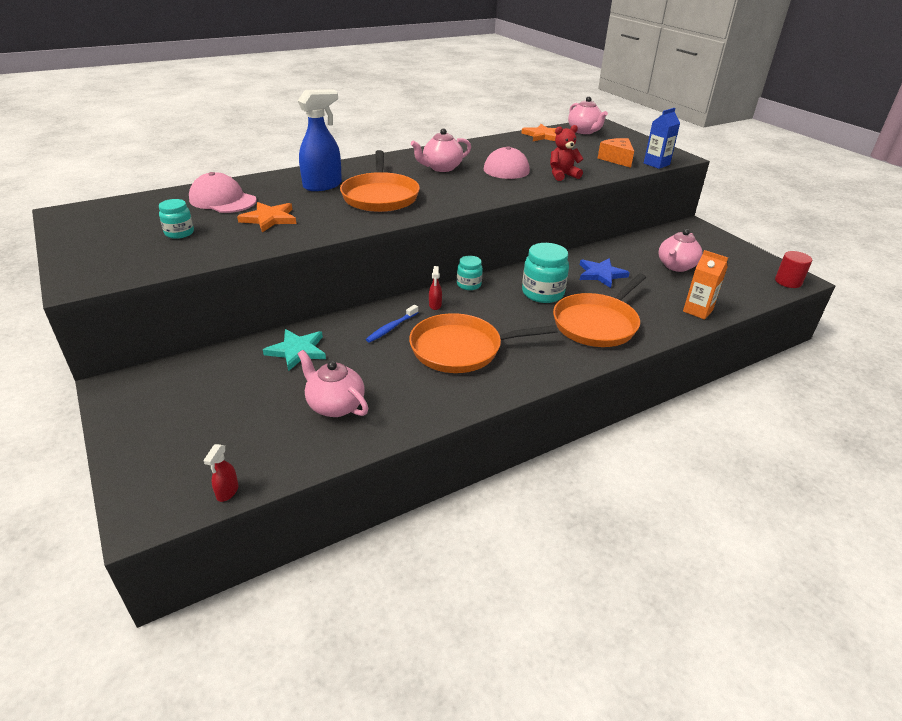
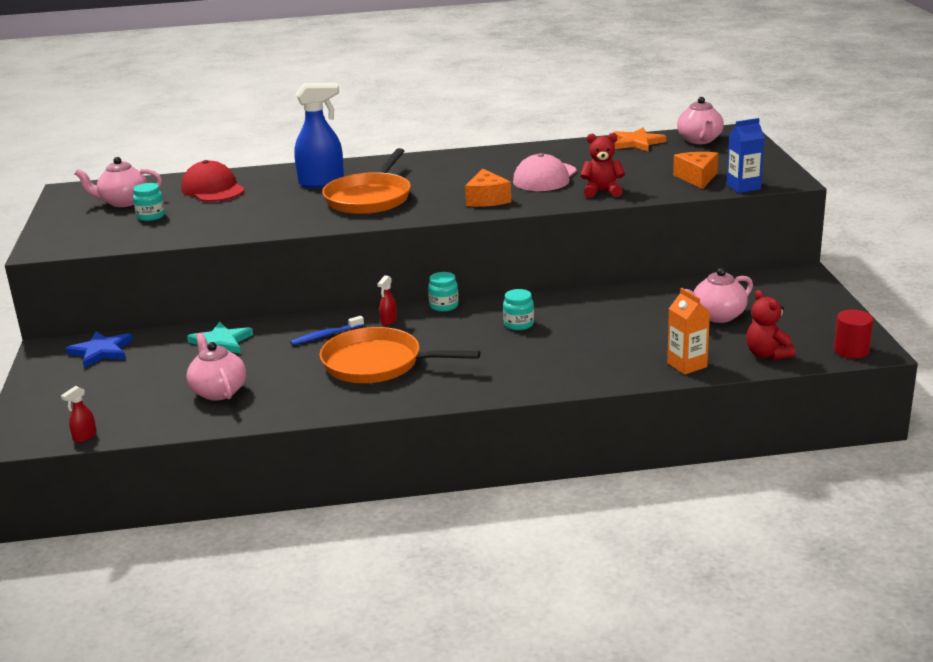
camera: 25 degrees right, 10 degrees down
pink cap [189,172,257,213] -> red cap [181,160,245,202]
orange star [237,202,296,232] -> none
pink teapot [411,128,471,172] -> pink teapot moved to [75,157,162,207]
turquoise jar [522,243,569,303] -> turquoise jar [503,289,534,330], size x0.59
orange pan [553,274,646,347] -> none
blue star [580,258,630,288] -> blue star moved to [66,331,133,368]
none -> orange cheese [465,169,511,207]
none -> red teddy bear [746,290,795,360]

